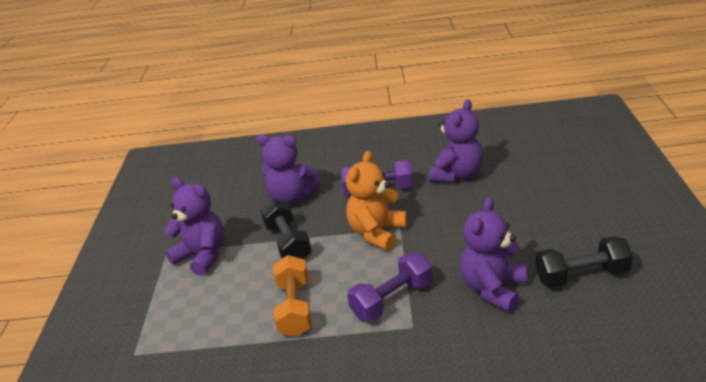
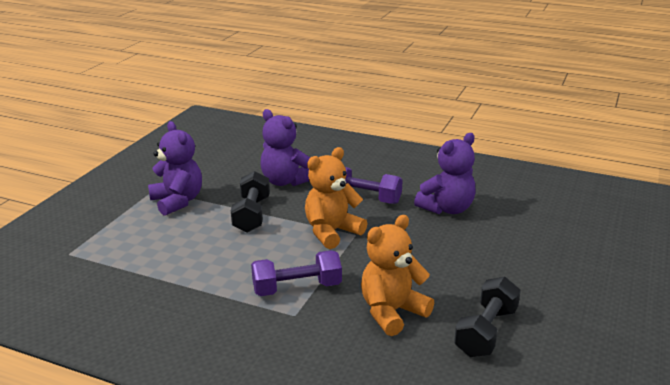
camera: 20 degrees right, 5 degrees down
orange dumbbell [273,255,312,337] -> none
purple teddy bear [460,197,527,312] -> orange teddy bear [361,215,434,336]
black dumbbell [536,236,633,288] -> black dumbbell turned 75 degrees counterclockwise [454,276,521,357]

